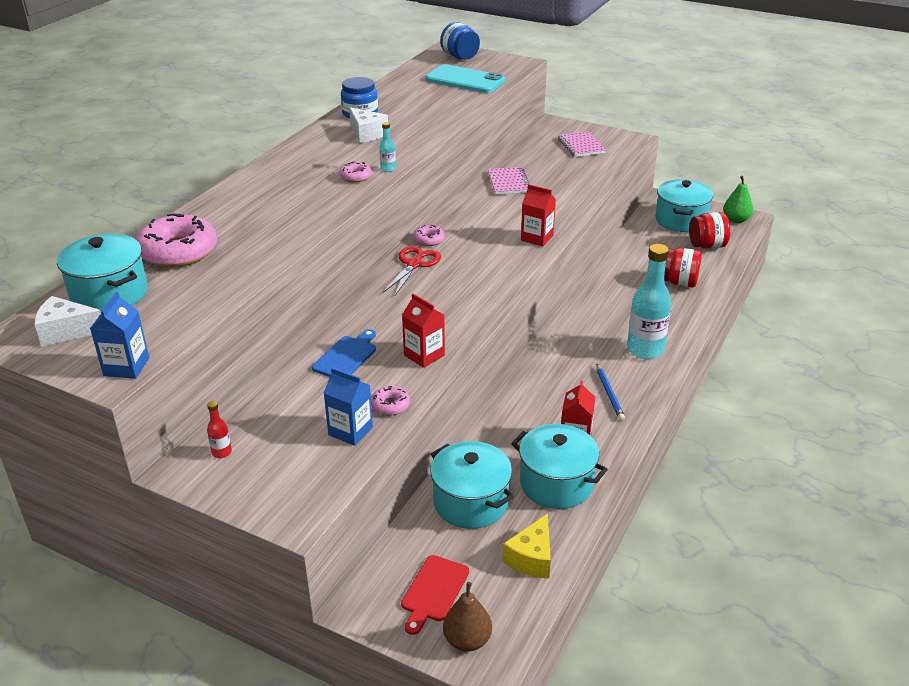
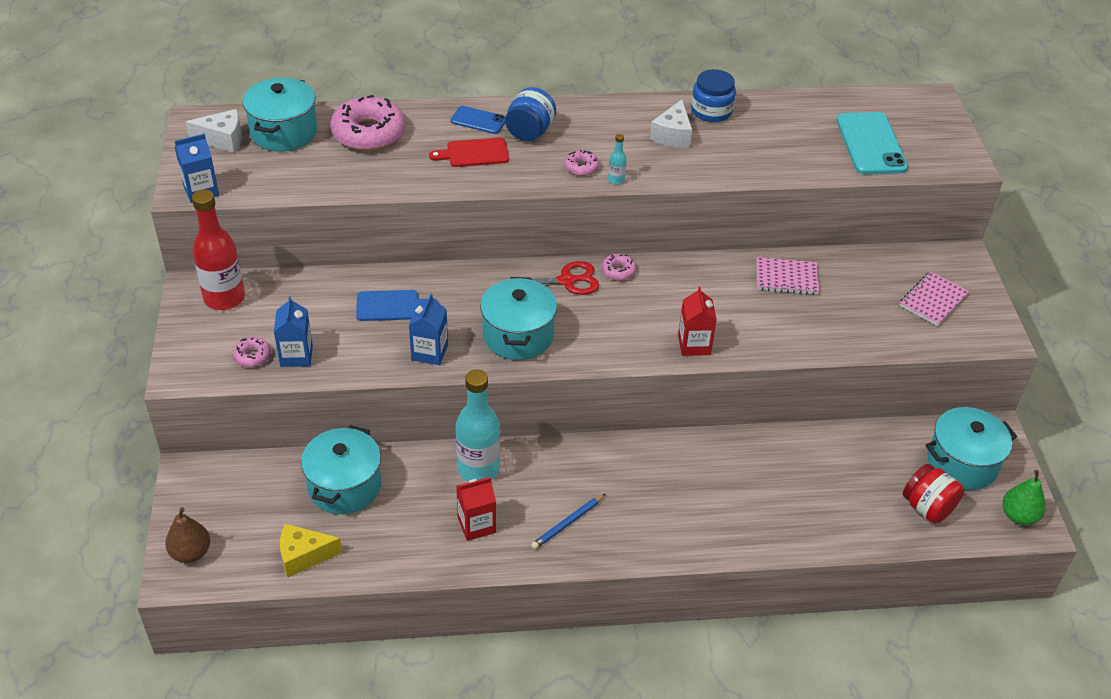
camera: 55 degrees right, 10 degrees up
white cheese [34,296,101,346] -> white cheese turned 120 degrees clockwise [185,109,242,153]
red bottle [207,401,232,458] -> red bottle [192,189,245,310], size x2.40
pink donut [371,386,410,416] -> pink donut moved to [232,337,271,367]
red cutting board [401,555,469,635] -> red cutting board moved to [429,138,509,167]
red carton [402,294,445,368] -> blue carton [409,294,448,365]
blue jar [440,22,480,60] -> blue jar moved to [505,87,556,141]
pink notebook [488,167,530,195] -> pink notebook turned 45 degrees clockwise [756,257,819,295]
turquoise pot [511,424,608,509] -> turquoise pot moved to [480,277,557,360]
turquoise bottle [627,244,671,359] -> turquoise bottle moved to [455,369,500,482]
red jar [664,248,702,287] -> none
none -> blue phone [450,106,506,134]

